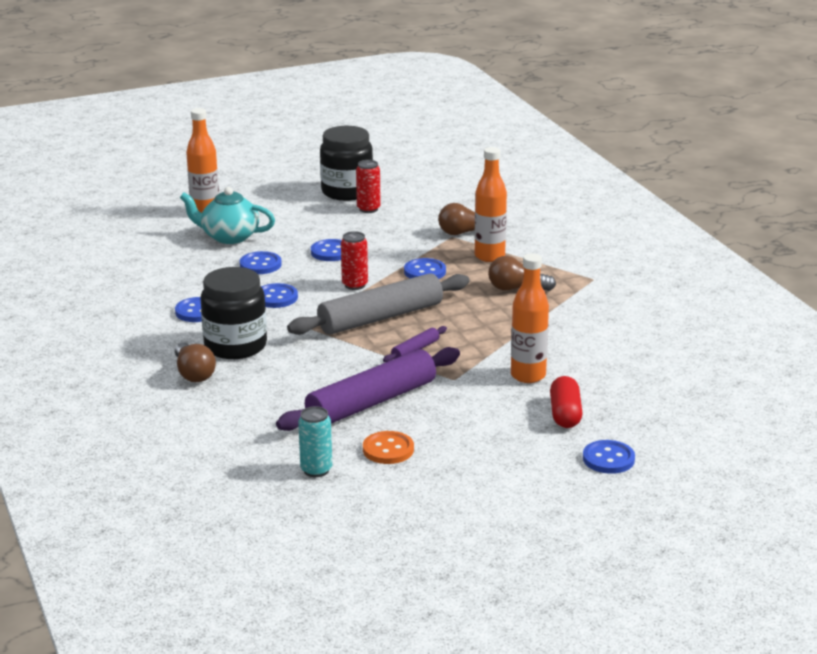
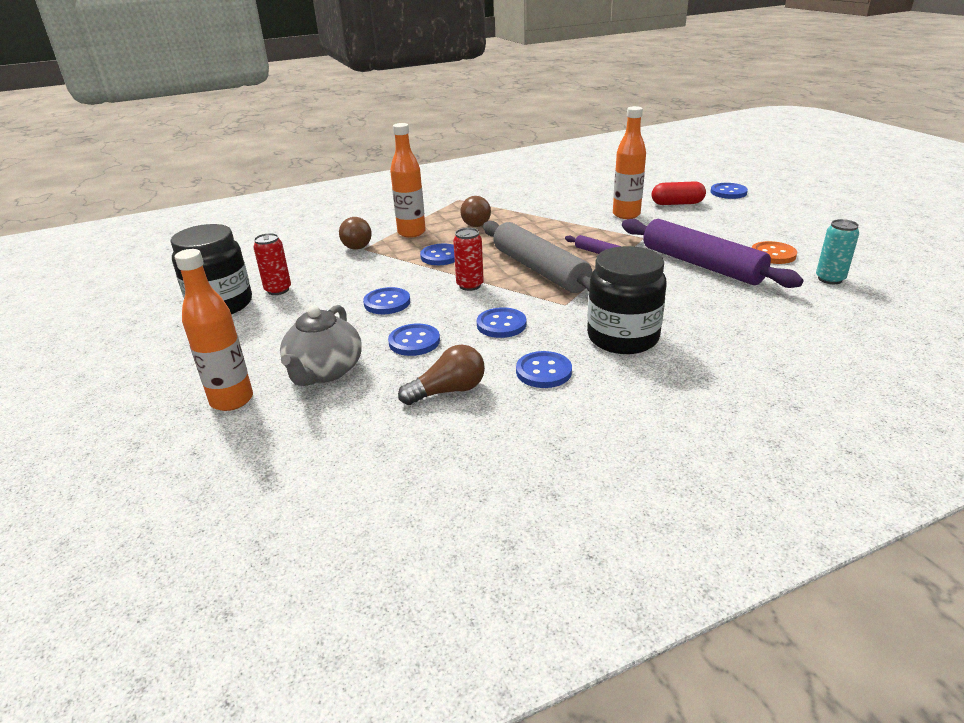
camera: 90 degrees left, 5 degrees up
brown light bulb [175,343,216,382] -> brown light bulb moved to [398,345,485,405]
turquoise teapot [180,187,275,244] -> grey teapot [280,305,362,386]

